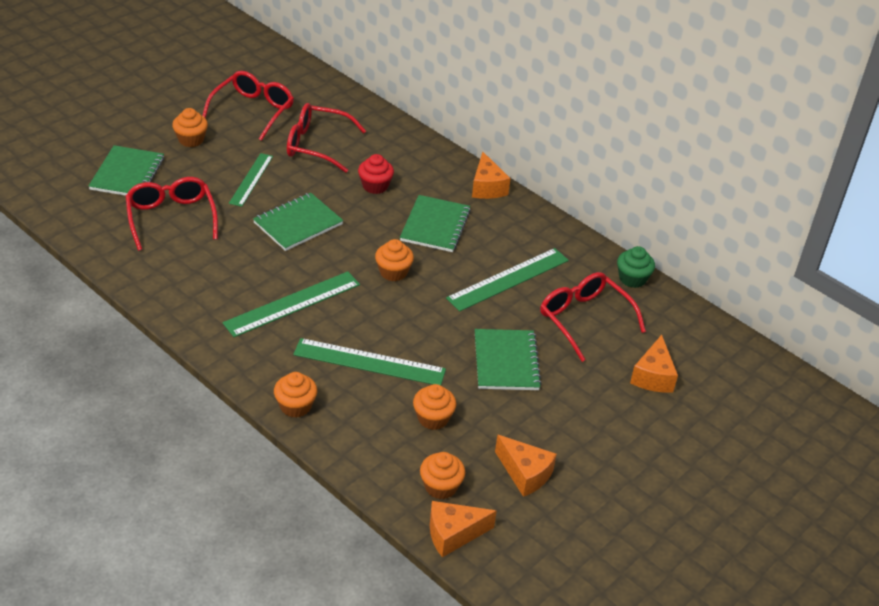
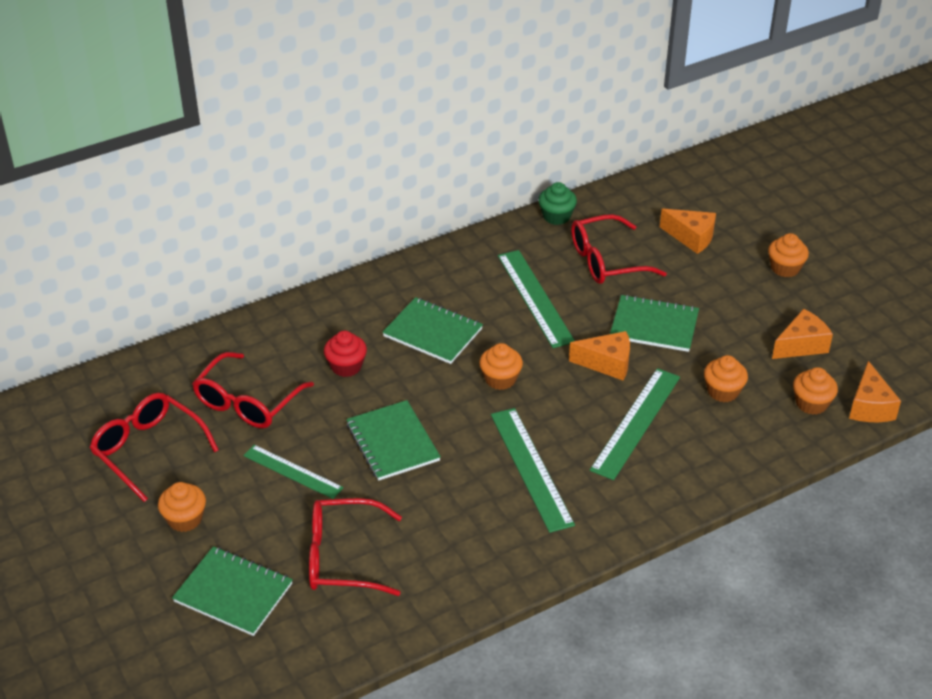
camera: 70 degrees left, 0 degrees up
orange cupcake [274,372,317,418] -> orange cupcake moved to [768,233,809,277]
orange cheese [472,152,511,199] -> orange cheese moved to [569,331,630,380]

